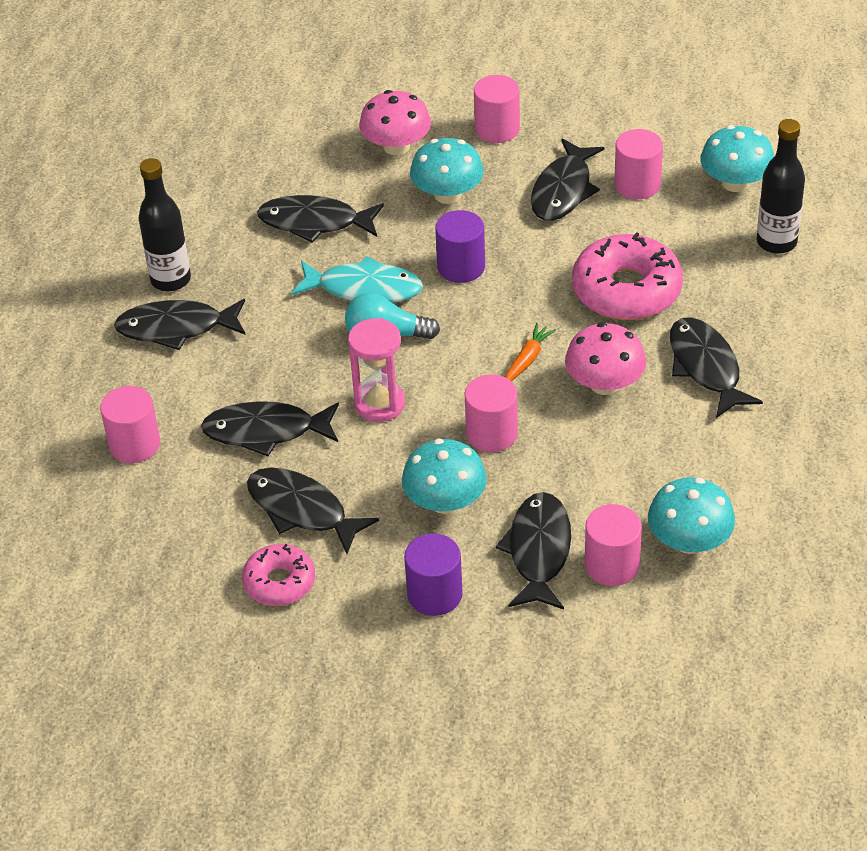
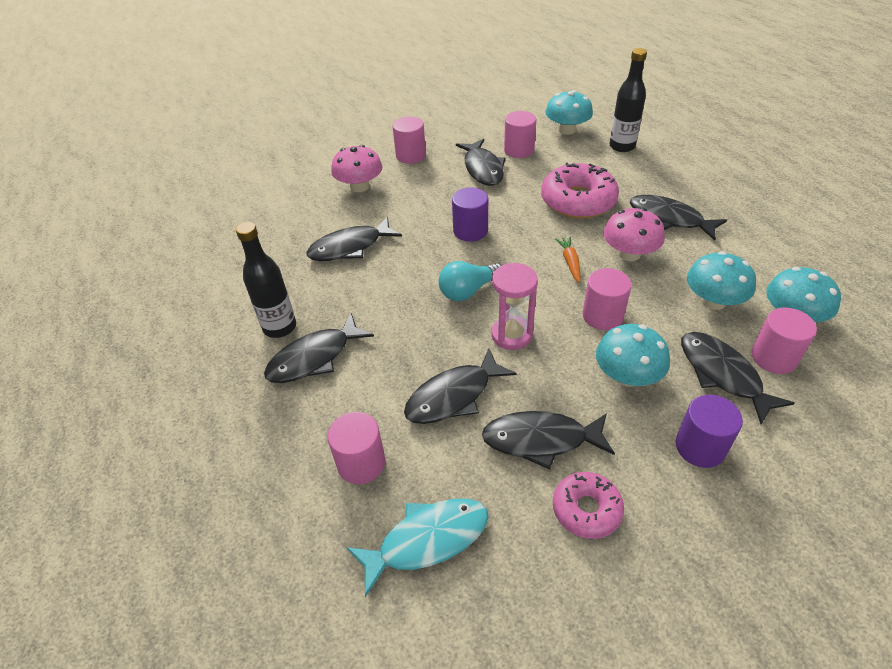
camera: 35 degrees left, 0 degrees up
turquoise fish [291,256,423,303] -> turquoise fish moved to [346,499,489,598]
turquoise mushroom [410,138,484,204] -> turquoise mushroom moved to [687,251,756,310]

